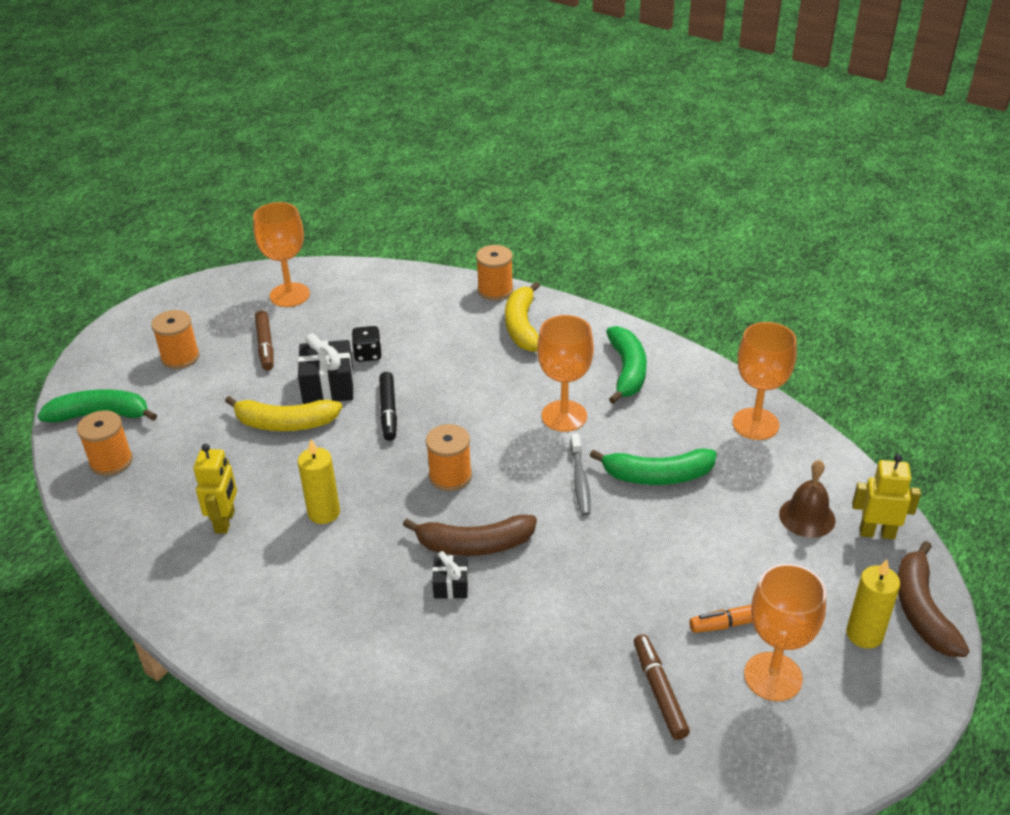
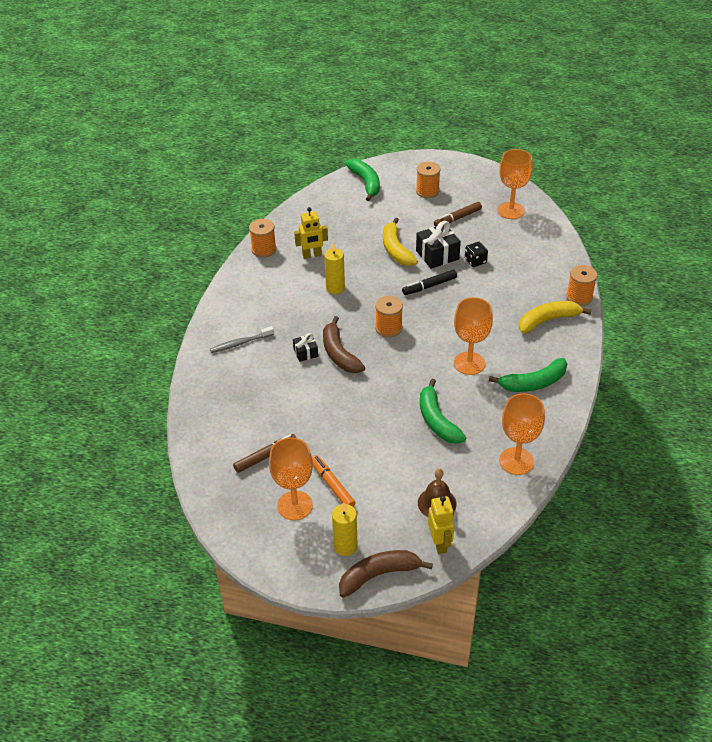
camera: 70 degrees right, 5 degrees up
orange spool [77,410,133,476] -> orange spool moved to [249,219,276,258]
grey toothbrush [570,433,591,516] -> grey toothbrush moved to [210,326,274,353]

